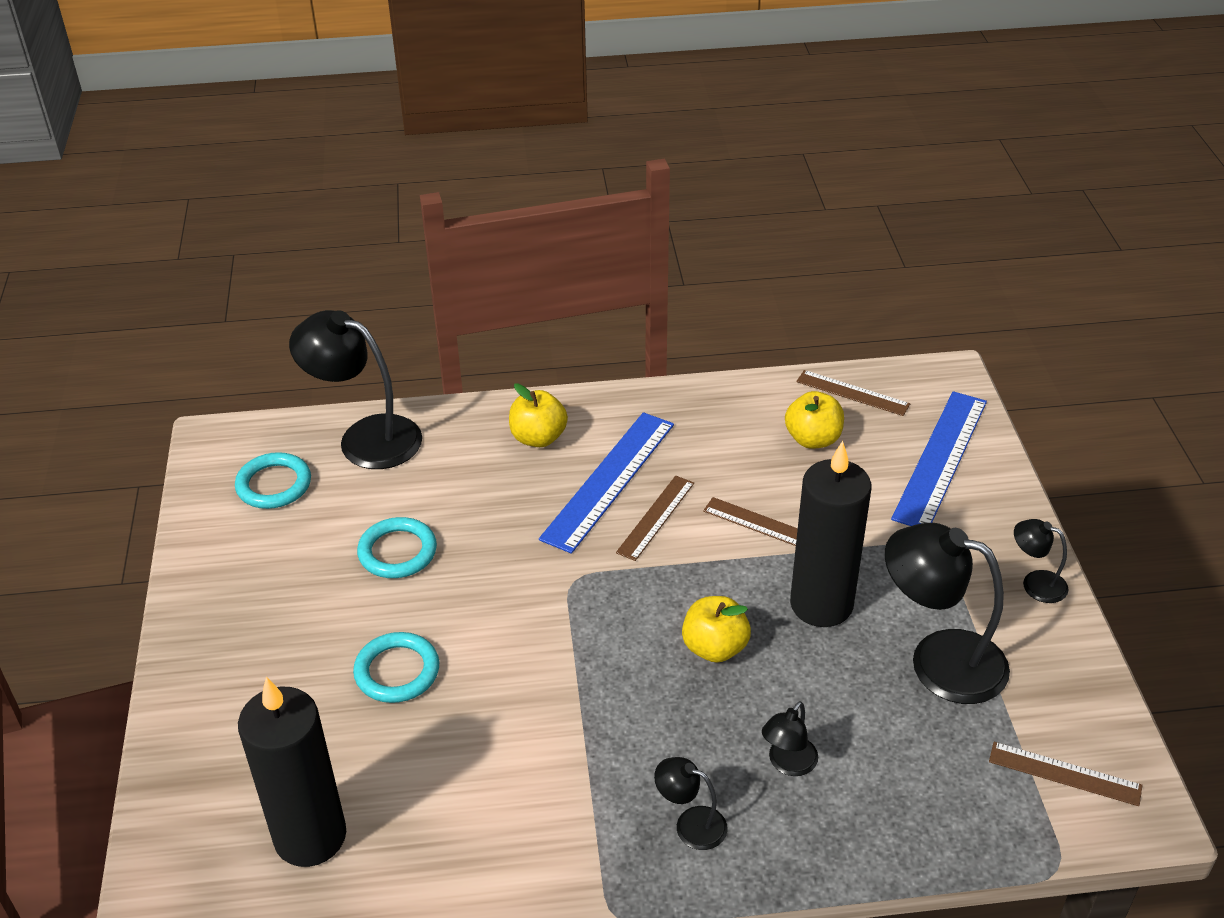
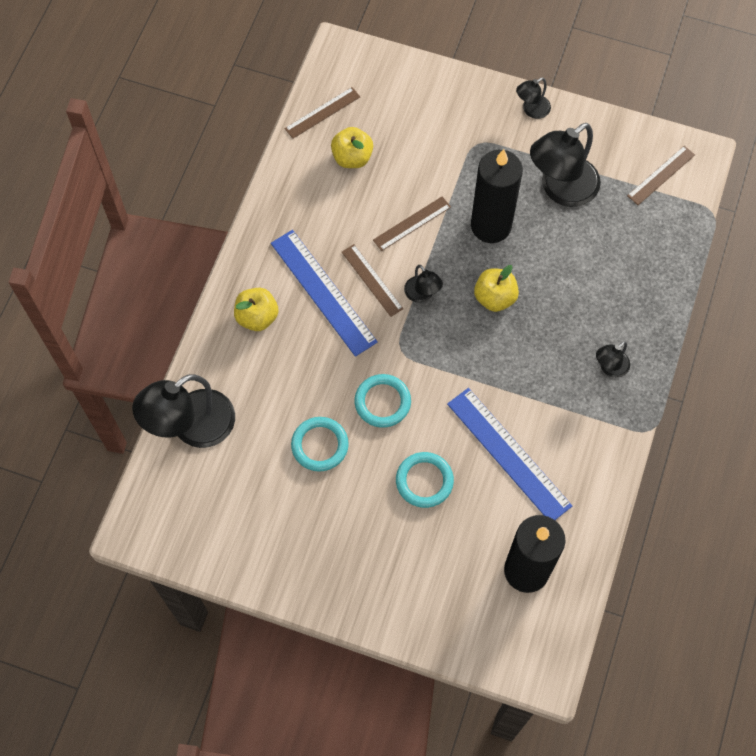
camera: 65 degrees left, 25 degrees up
turquoise ring [235,452,311,509] -> turquoise ring moved to [355,374,411,428]
black lamp [762,701,818,776] -> black lamp moved to [404,265,443,303]
blue ruler [891,391,987,526] -> blue ruler moved to [447,388,572,520]

